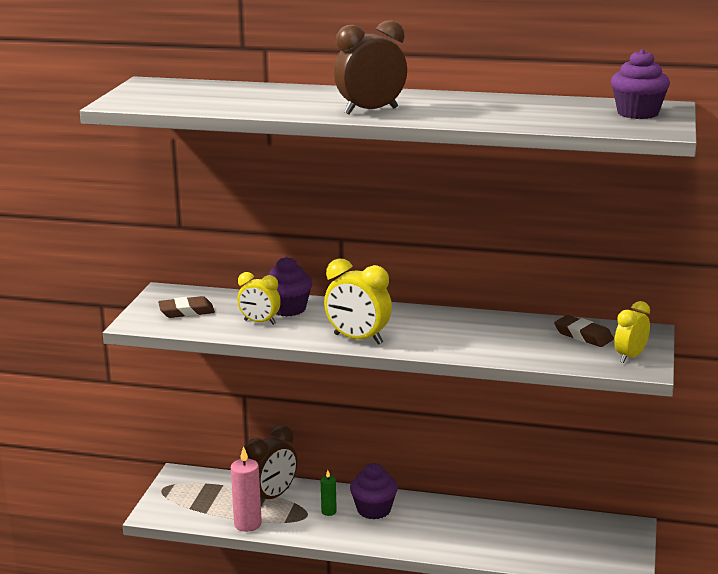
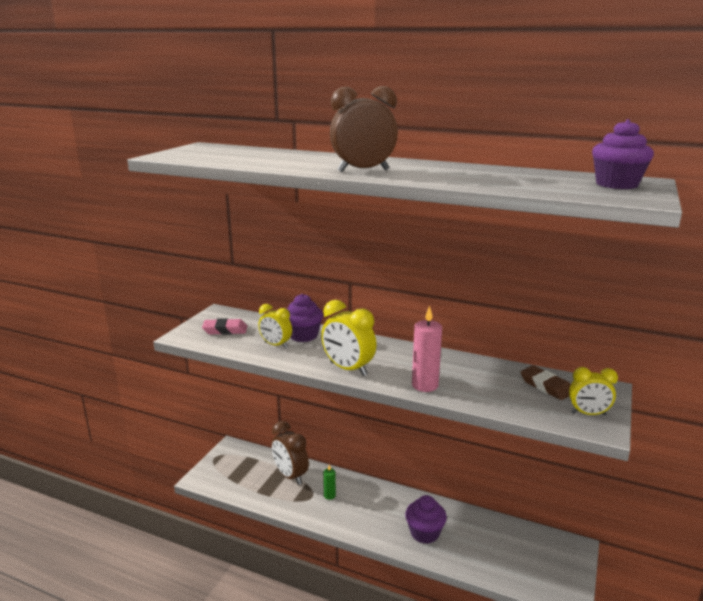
camera: 10 degrees right, 0 degrees up
brown eraser [158,296,215,318] -> pink eraser [202,318,247,335]
pink candle [231,446,262,532] -> pink candle moved to [412,306,442,392]
brown clock [244,425,297,500] -> brown clock turned 90 degrees clockwise [271,421,309,485]
purple cupcake [350,463,398,519] -> purple cupcake moved to [405,495,447,544]
yellow clock [614,301,650,363] -> yellow clock turned 135 degrees counterclockwise [569,367,618,415]

